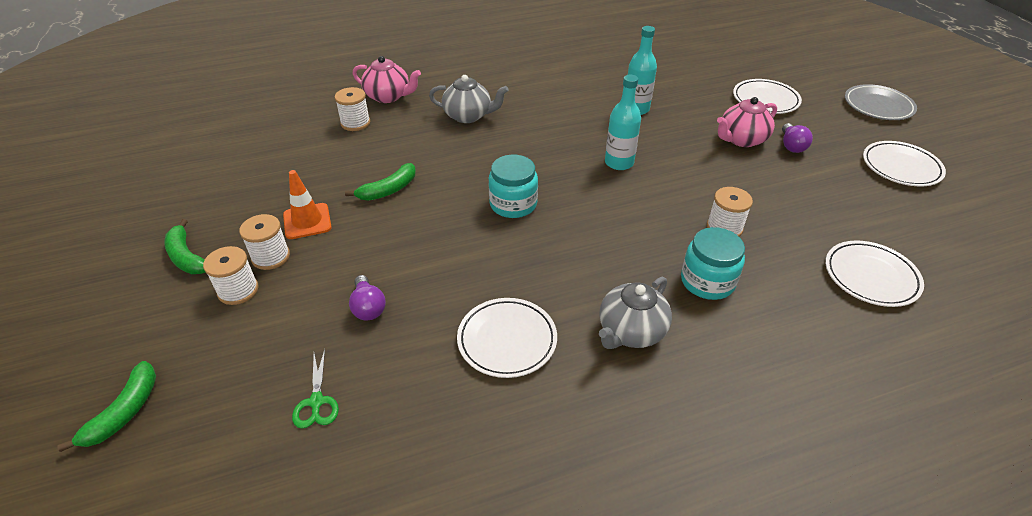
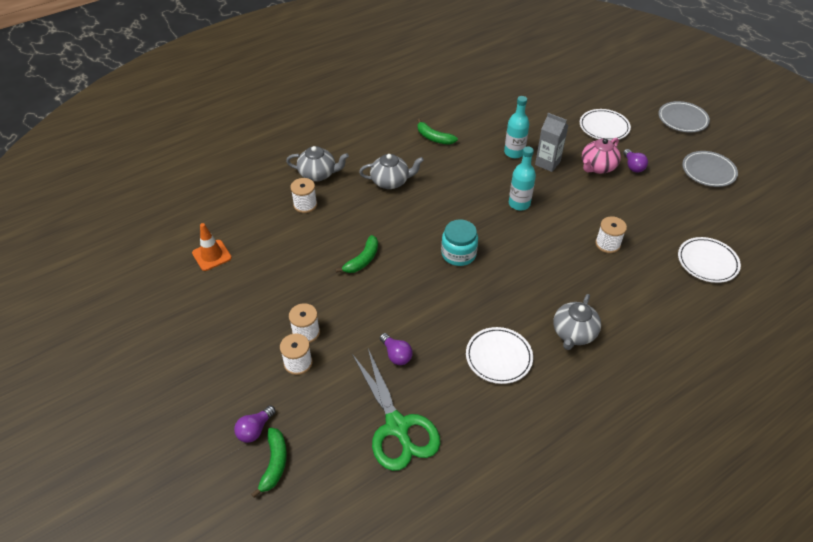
camera: 15 degrees left, 5 degrees up
green banana [165,219,205,274] -> green banana moved to [417,119,458,145]
orange traffic cone [283,170,332,239] -> orange traffic cone moved to [192,223,232,271]
green scissors [292,349,339,429] -> green scissors [352,349,440,471], size x2.28
pink teapot [353,56,421,103] -> grey teapot [286,146,349,181]
turquoise jar [681,227,745,300] -> none
white plate [863,141,946,186] -> grey plate [682,151,738,187]
none -> purple light bulb [234,406,276,443]
none -> grey carton [535,113,568,172]

